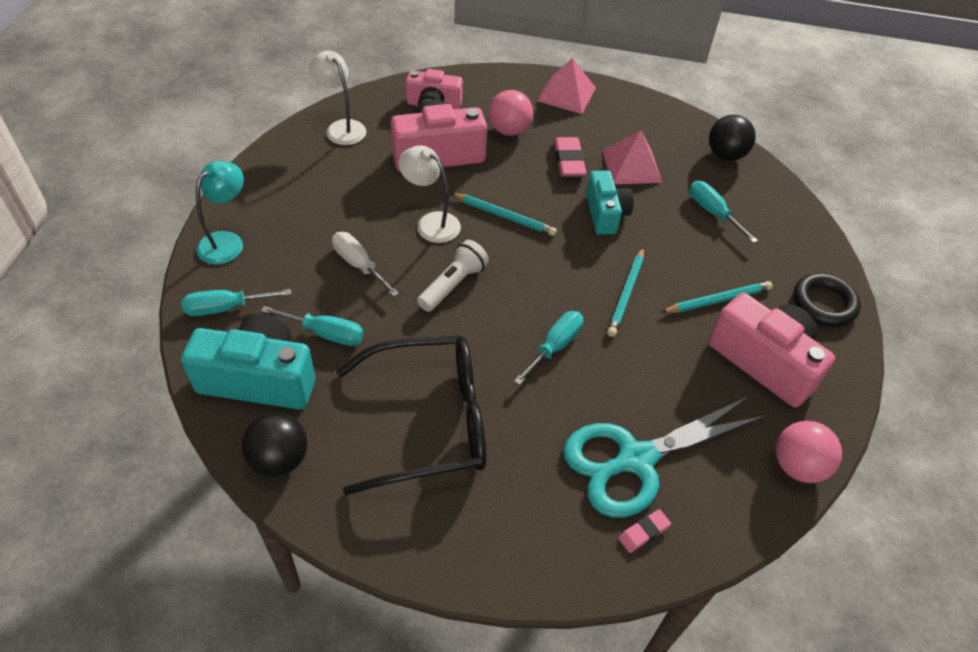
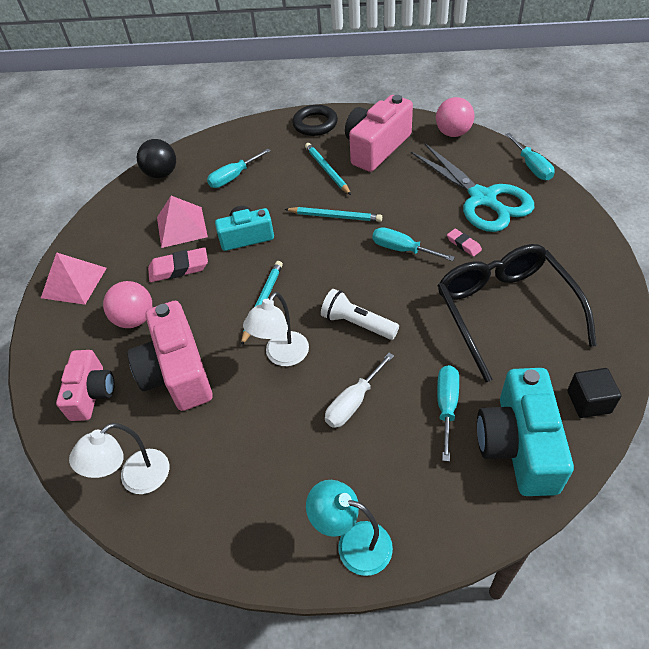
camera: 90 degrees left, 0 degrees up
turquoise screwdriver [181,289,291,316] -> turquoise screwdriver moved to [505,133,555,180]
black ball [241,413,307,477] -> black cube [567,368,622,418]
pink eraser [618,509,671,553] -> pink eraser moved to [447,229,482,257]

